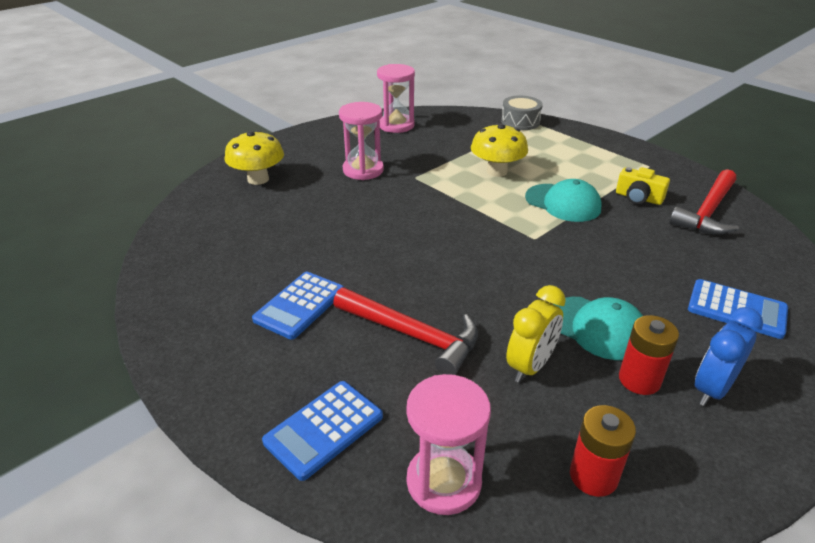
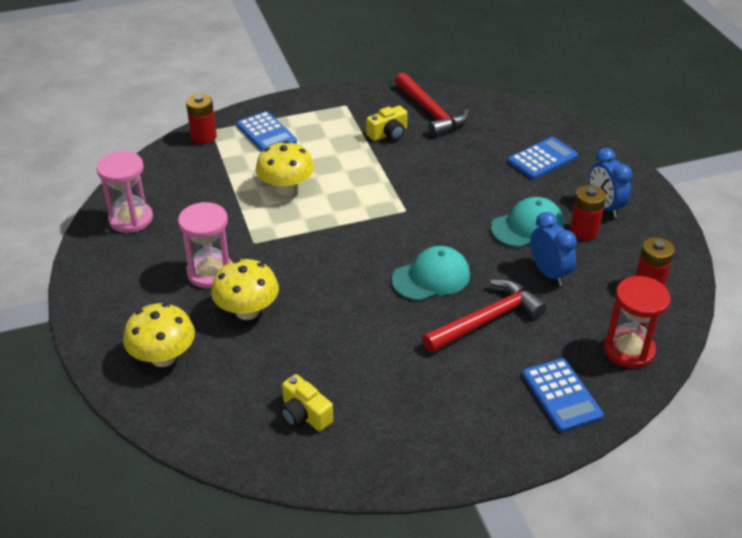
camera: 65 degrees left, 5 degrees up
blue calculator [252,272,344,340] -> blue calculator moved to [236,111,297,151]
pink hourglass [406,374,491,515] -> red hourglass [604,276,671,368]
grey drum [501,96,543,130] -> red battery [186,94,217,144]
yellow clock [506,285,566,383] -> blue clock [530,212,577,286]
turquoise cap [525,179,602,222] -> turquoise cap moved to [392,246,470,301]
none -> yellow mushroom [211,259,279,320]
none -> yellow camera [281,374,333,431]

